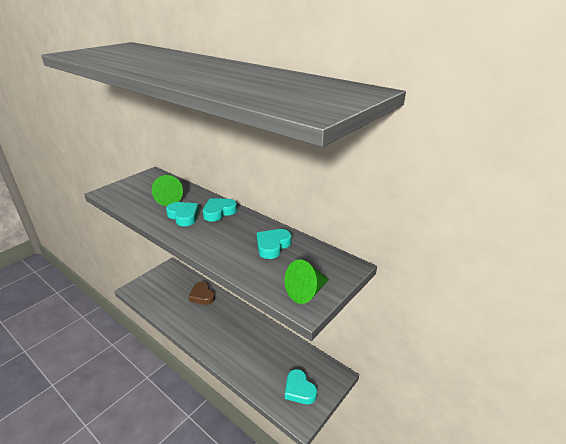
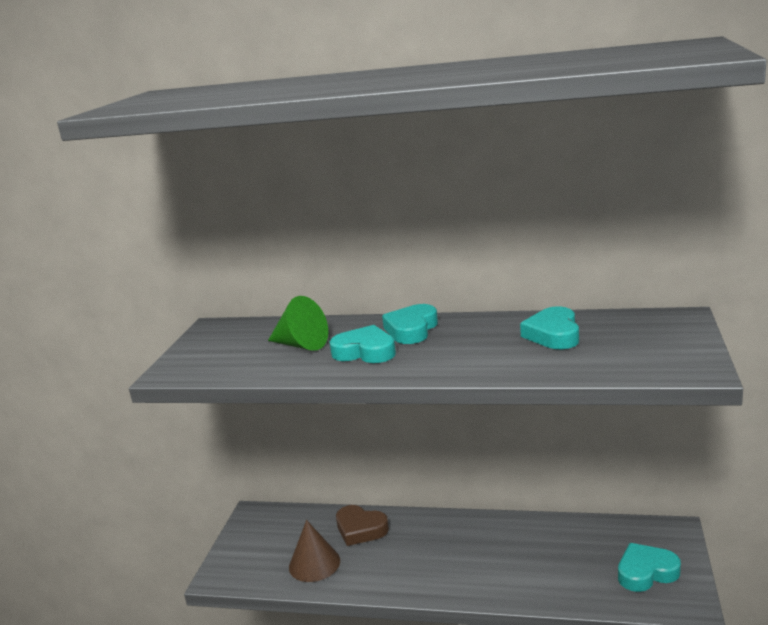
camera: 25 degrees left, 10 degrees down
green cone [285,259,329,304] -> none
turquoise heart [285,369,317,404] -> turquoise heart turned 135 degrees clockwise [618,543,681,592]
none -> brown cone [289,520,340,582]

